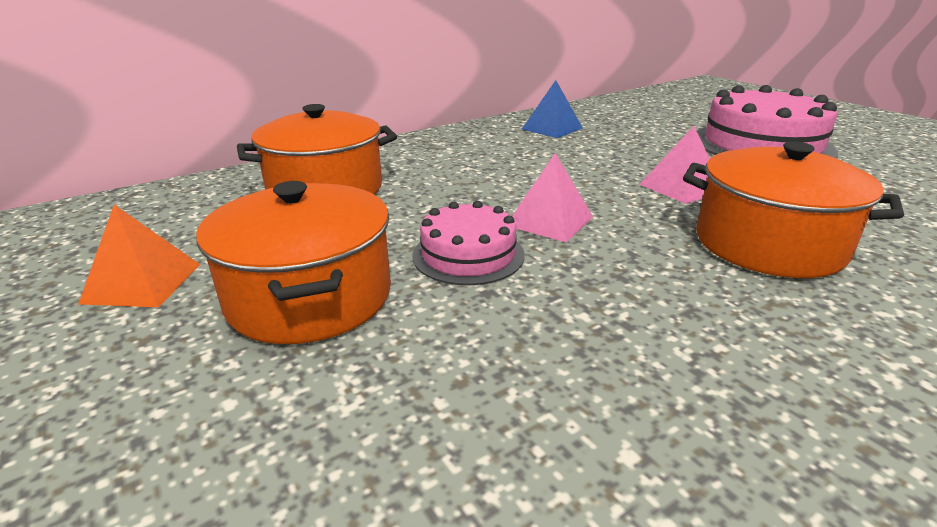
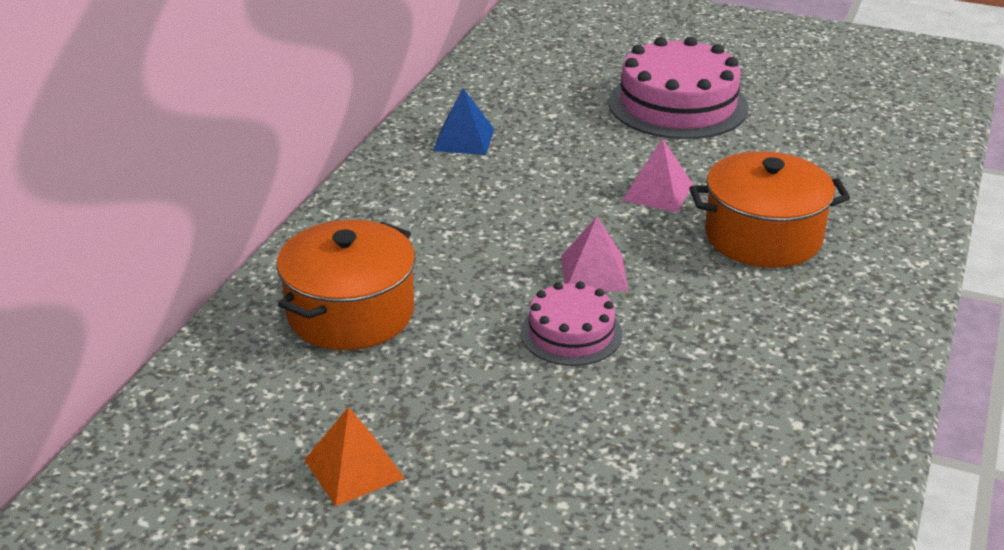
camera: 35 degrees left, 5 degrees up
orange pot [196,181,391,344] -> none

